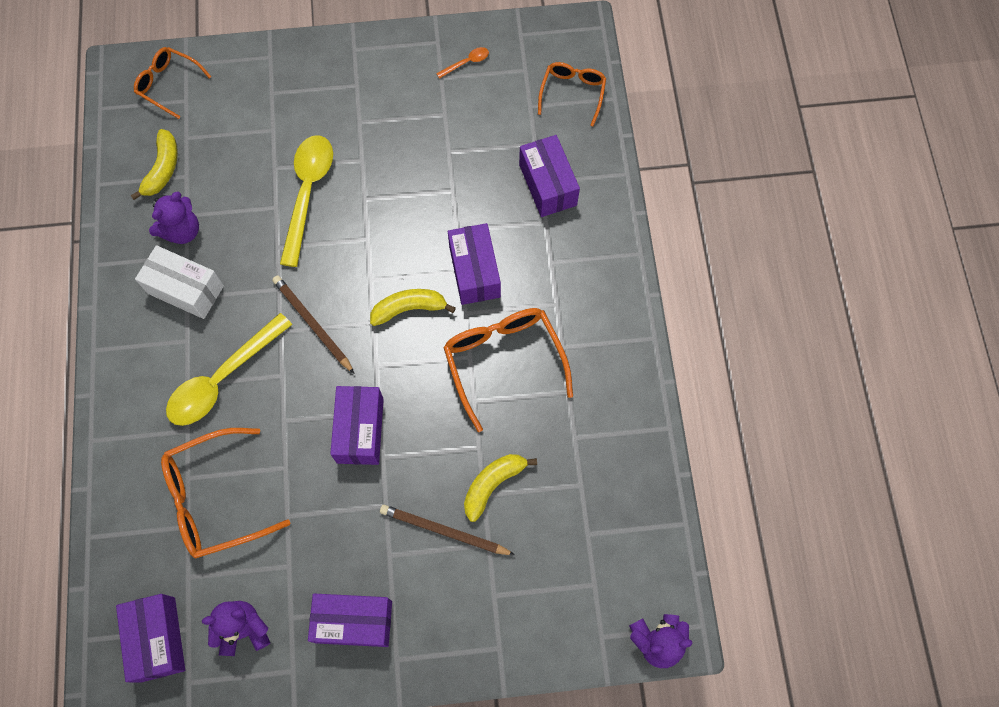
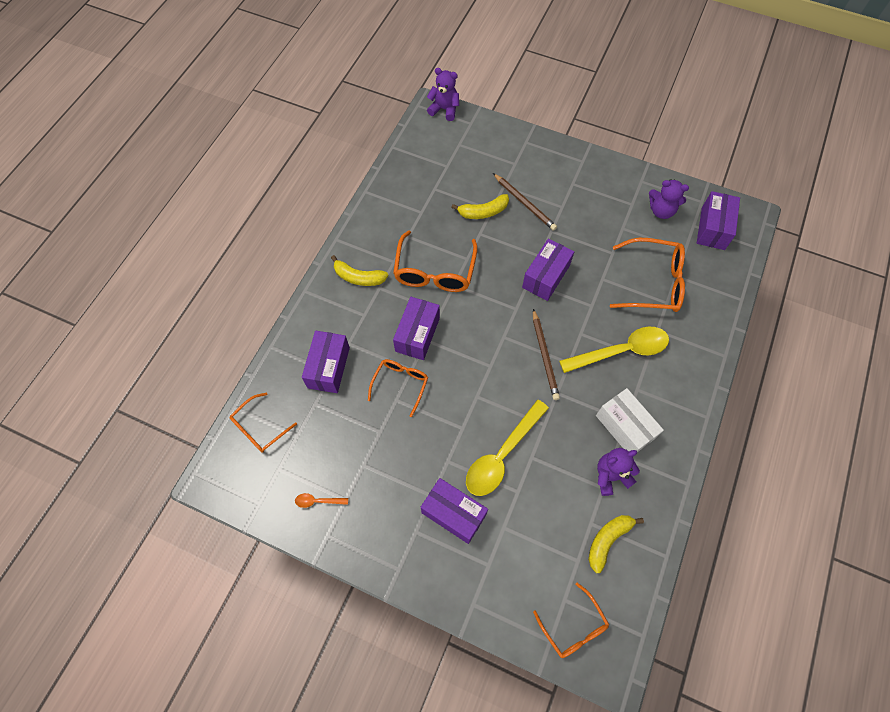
camera: 150 degrees left, 5 degrees down
purple box [308,593,392,647] -> purple box moved to [421,478,488,544]
yellow banana [370,289,456,326] -> yellow banana moved to [331,255,388,286]
none -> orange glasses [368,359,428,417]

